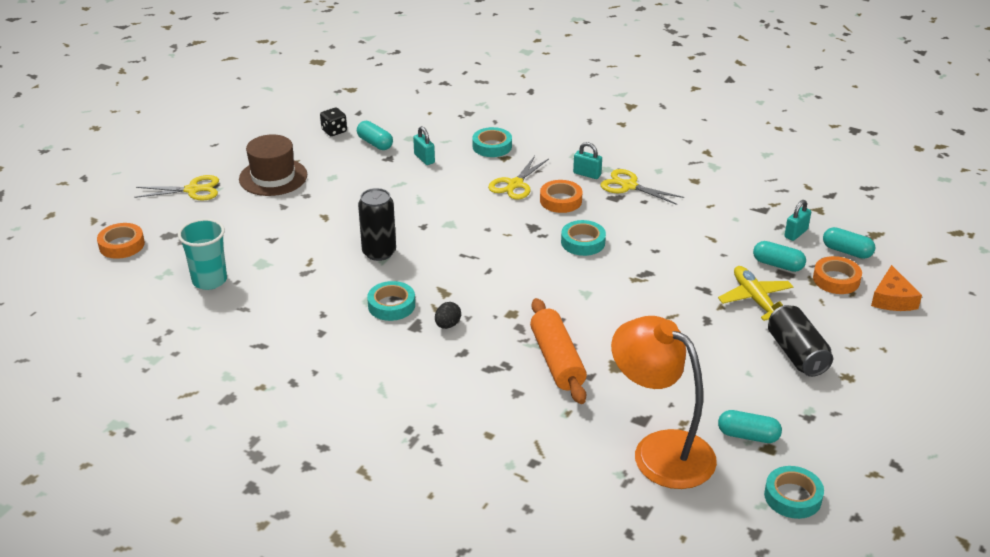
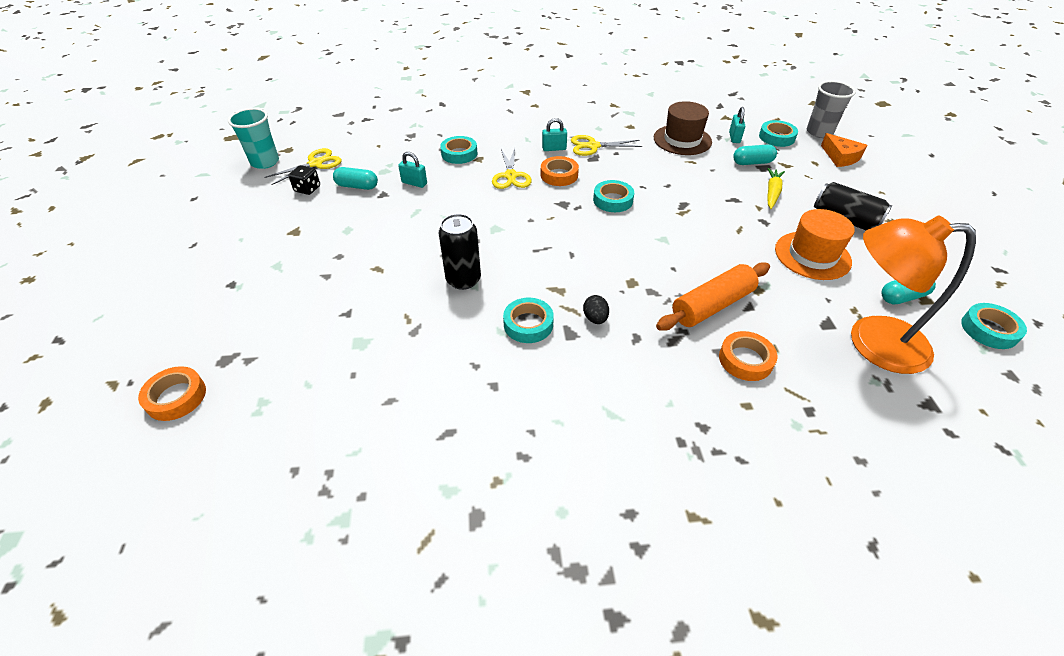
camera: 35 degrees left, 10 degrees up
yellow scissors [134,175,219,200] -> yellow scissors moved to [264,148,342,185]
turquoise cup [178,219,227,290] -> turquoise cup moved to [228,108,279,169]
brown hat [239,134,307,196] -> brown hat moved to [654,101,712,155]
orange rolling pin [530,298,587,404] -> orange rolling pin turned 75 degrees counterclockwise [656,262,770,331]
yellow plane [718,266,793,321] -> yellow carrot [768,168,785,209]
orange tape [813,256,862,294] -> orange tape moved to [719,331,777,381]
turquoise capsule [823,227,875,259] -> turquoise tape [759,120,798,147]
none -> orange hat [775,209,855,280]
none -> grey cup [807,81,856,138]

